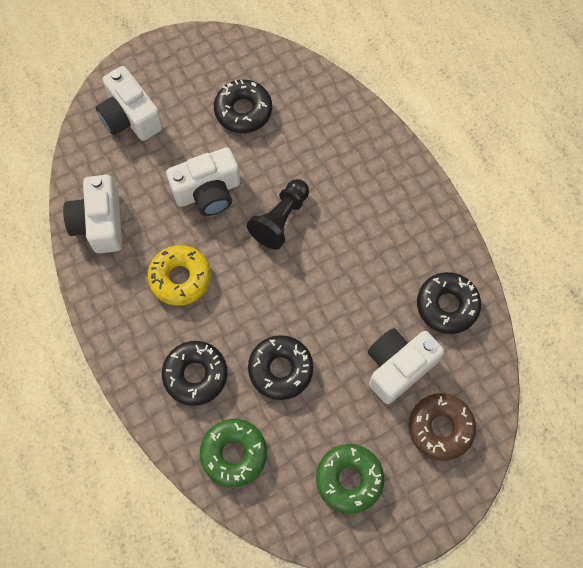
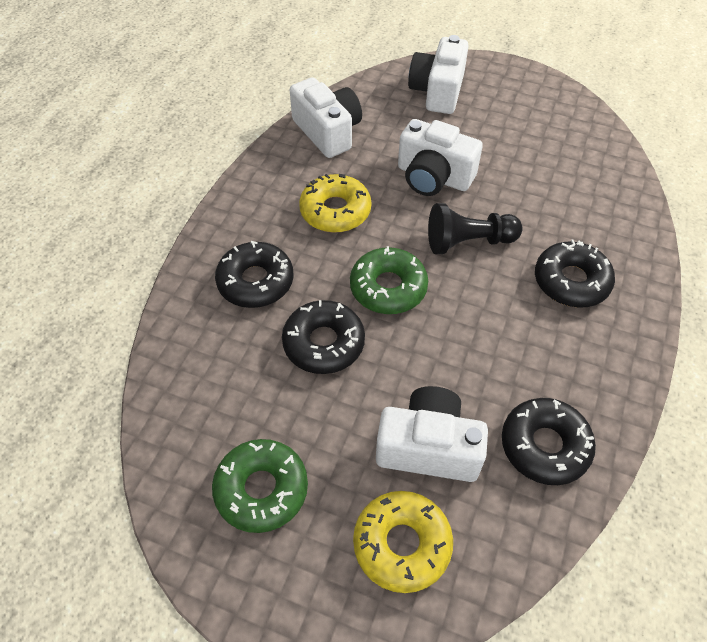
camera: 50 degrees right, 15 degrees down
white camera [63,175,122,254] -> white camera turned 105 degrees clockwise [290,77,362,158]
green donut [200,419,267,487] -> green donut moved to [350,246,428,314]
black donut [214,79,272,133] -> black donut moved to [535,240,615,308]
brown donut [409,393,476,461] -> yellow donut [353,491,453,593]

